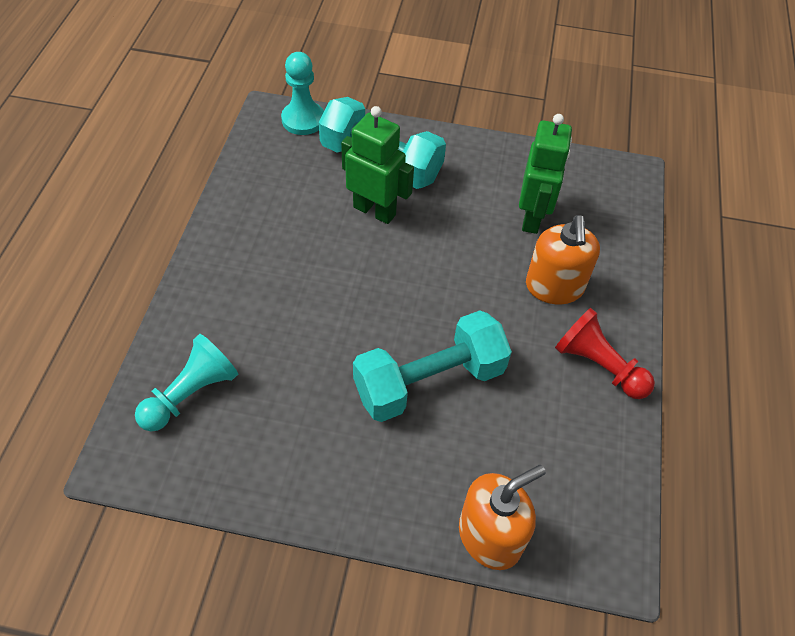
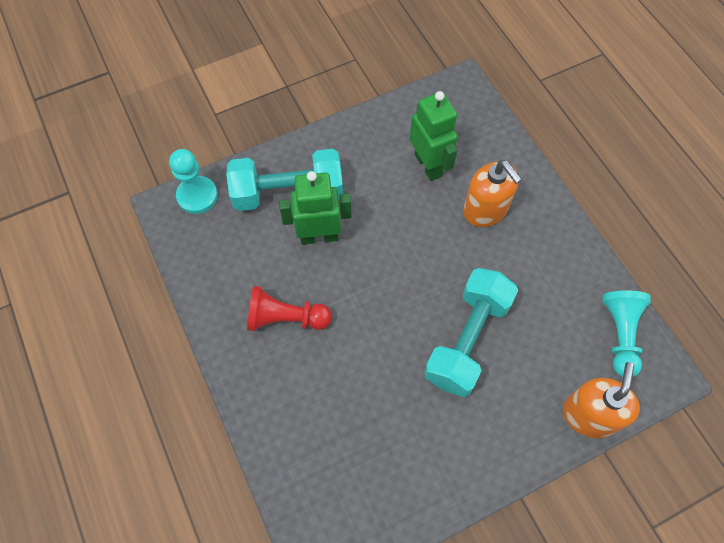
camera: 35 degrees left, 10 degrees up
turquoise pawn [135,334,238,431] -> turquoise pawn moved to [602,290,651,377]
red pawn [555,308,655,399] -> red pawn moved to [247,286,332,331]

